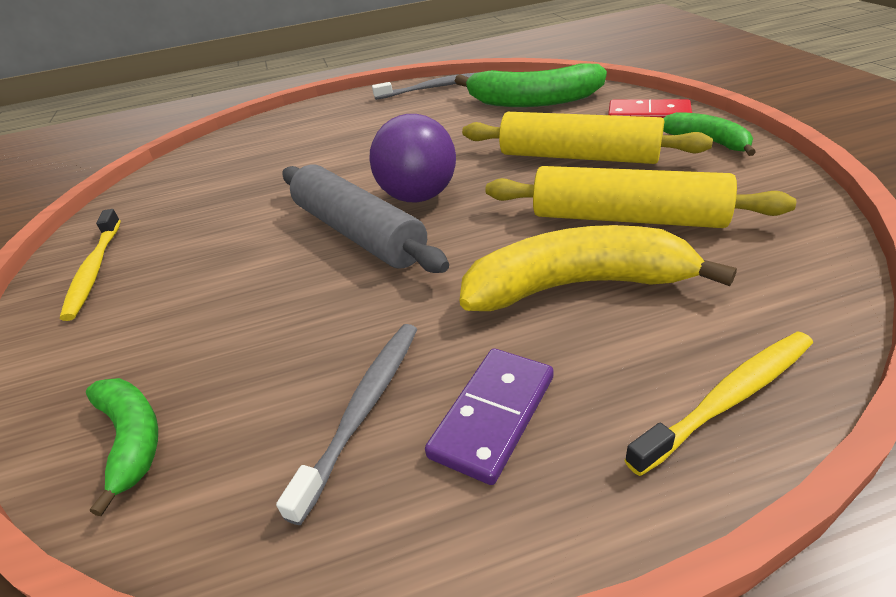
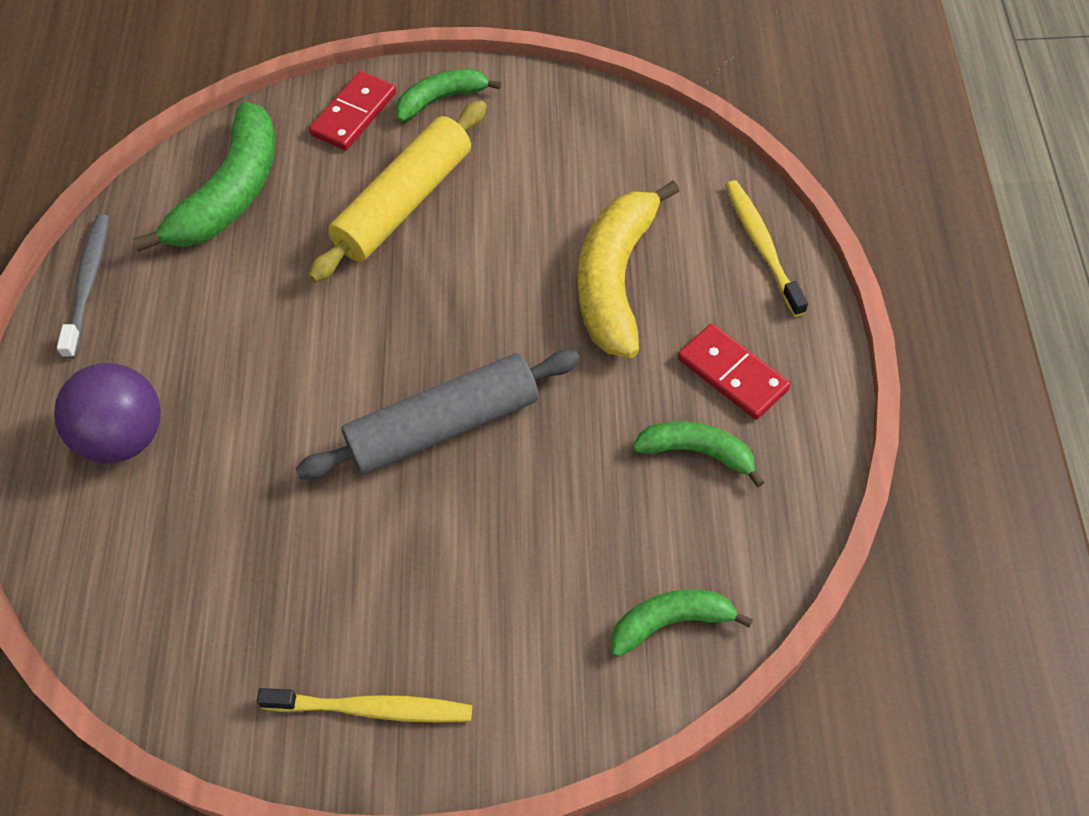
camera: 75 degrees left, 20 degrees up
grey toothbrush [276,324,417,525] -> green banana [633,421,764,487]
purple ball [369,114,456,202] -> purple ball moved to [54,363,161,464]
purple domino [425,348,553,485] -> red domino [678,324,791,420]
yellow rolling pin [485,166,796,228] -> none

